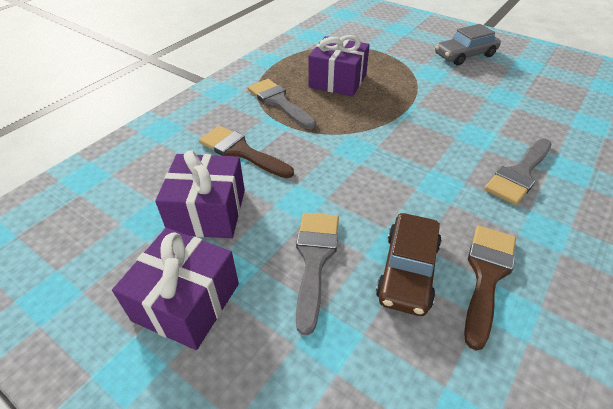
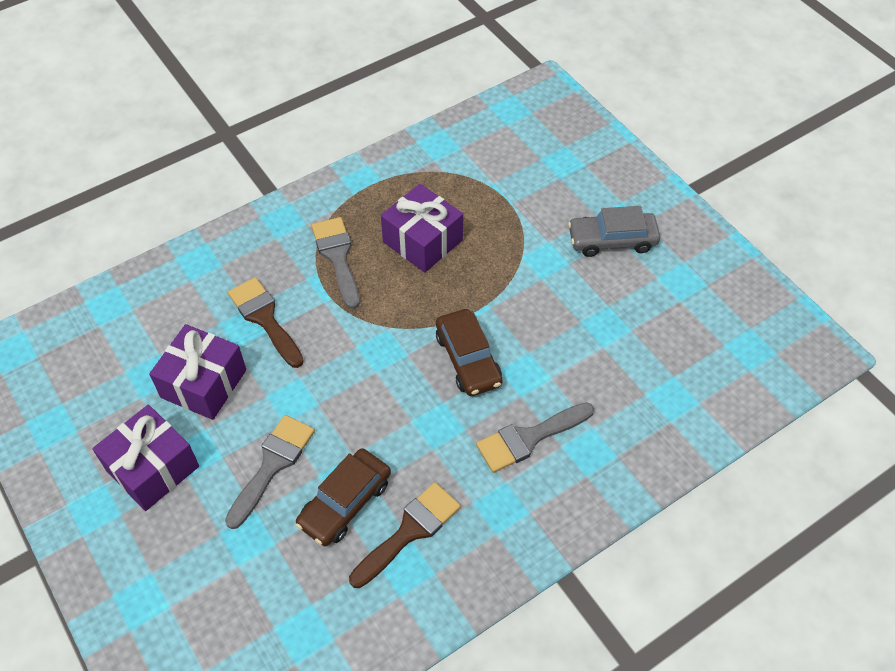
camera: 20 degrees right, 10 degrees up
none -> brown car [436,309,503,396]

